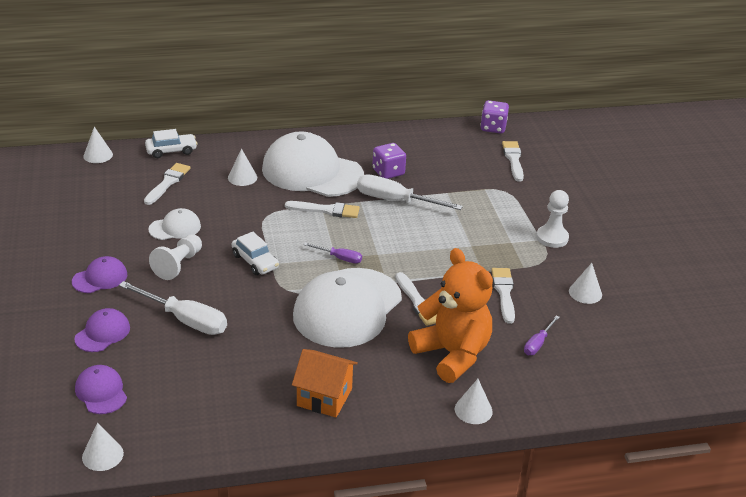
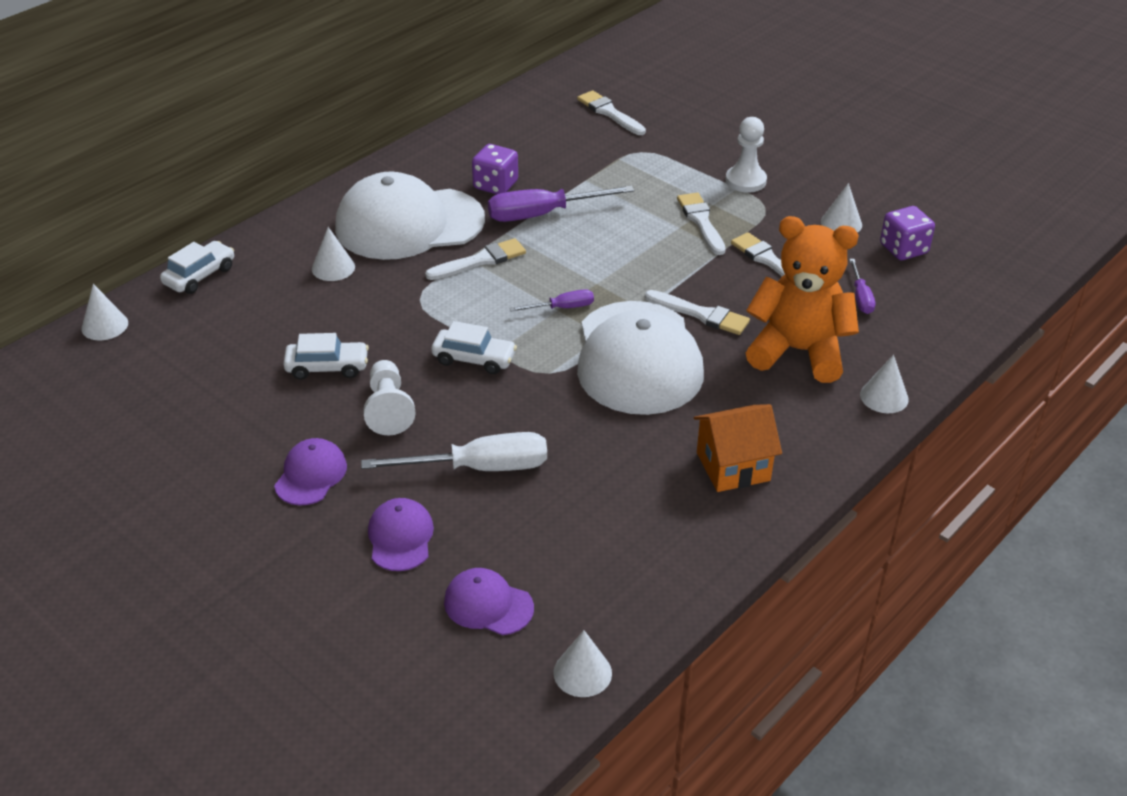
camera: 35 degrees left, 5 degrees up
white brush [144,163,191,205] -> white brush moved to [677,193,726,255]
white cap [148,208,201,240] -> white car [283,333,369,380]
white screwdriver [357,175,463,210] -> purple screwdriver [488,186,634,222]
purple dice [480,100,509,134] -> purple dice moved to [880,206,935,260]

